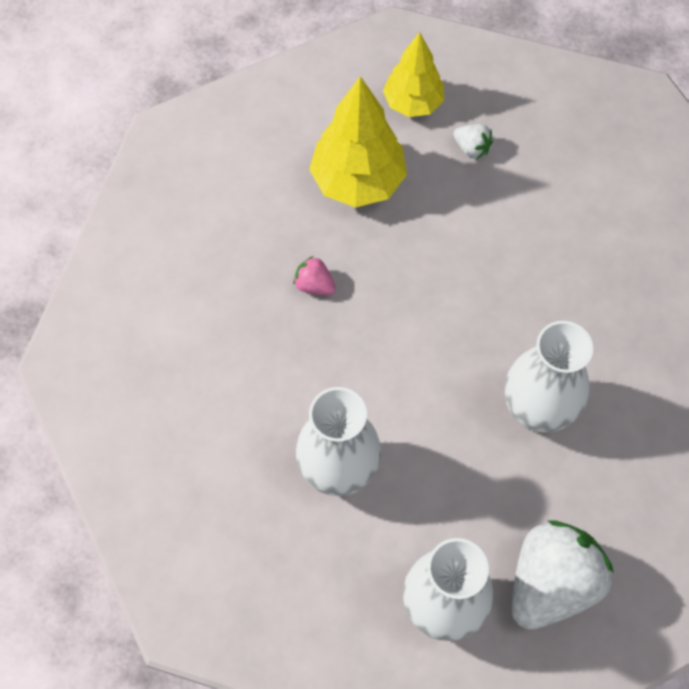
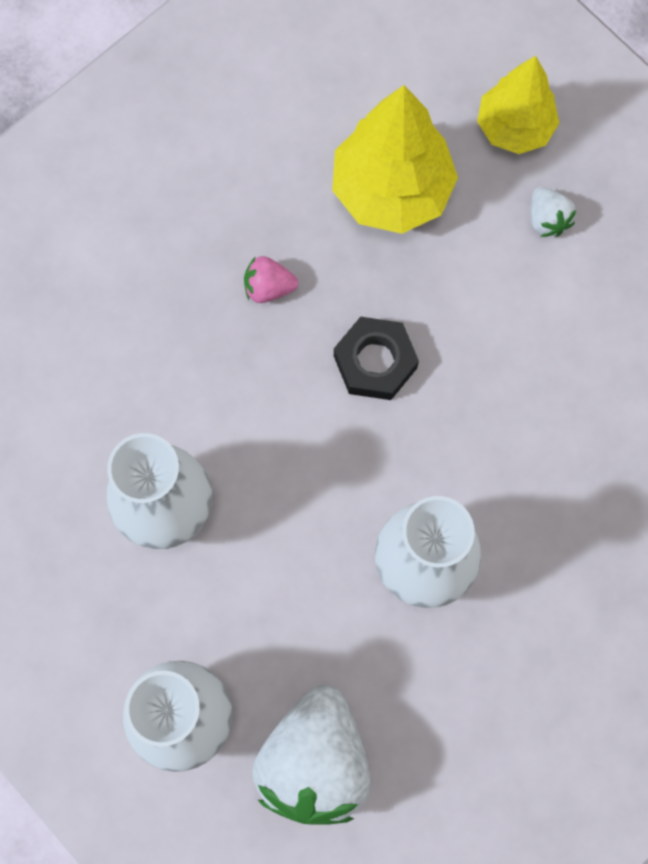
camera: 30 degrees right, 10 degrees up
pink strawberry [293,256,336,295] -> pink strawberry turned 60 degrees counterclockwise [244,256,298,303]
white strawberry [512,520,614,629] -> white strawberry turned 120 degrees clockwise [252,685,371,825]
none -> black nut [334,317,419,400]

